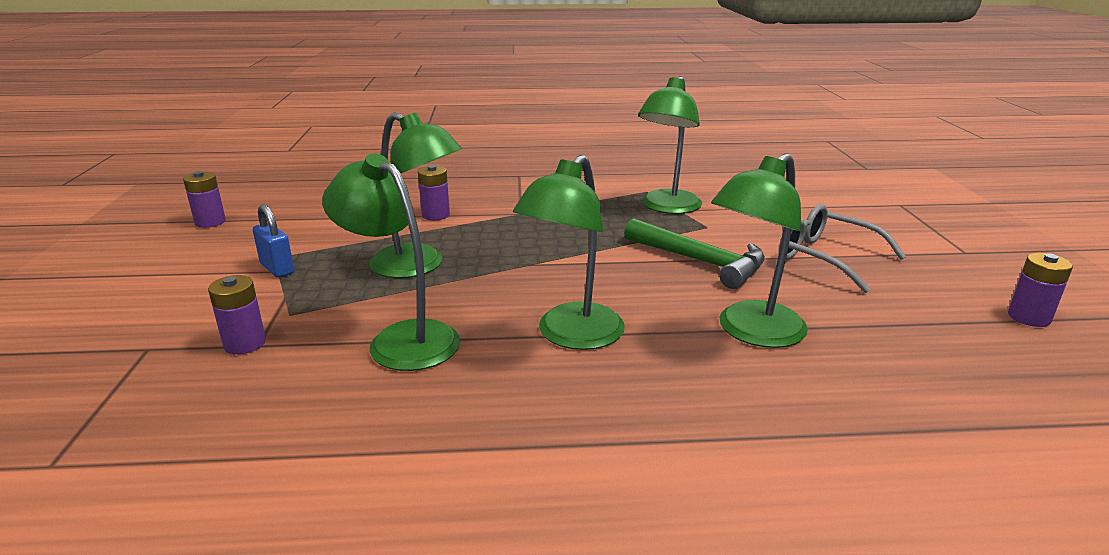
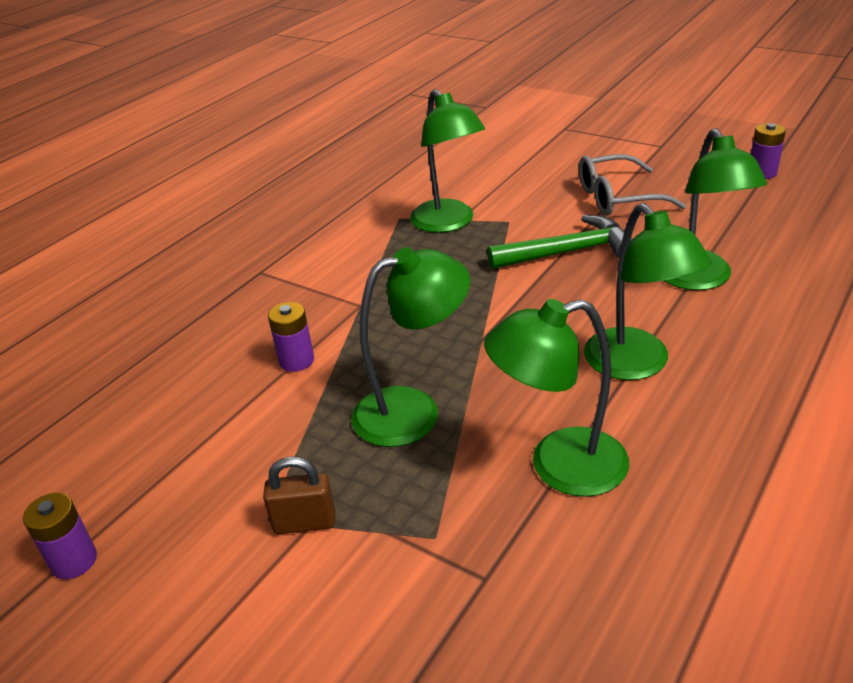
camera: 50 degrees left, 10 degrees up
purple battery [208,275,266,354] -> none
blue padlock [253,204,294,278] -> brown padlock [263,457,335,534]

